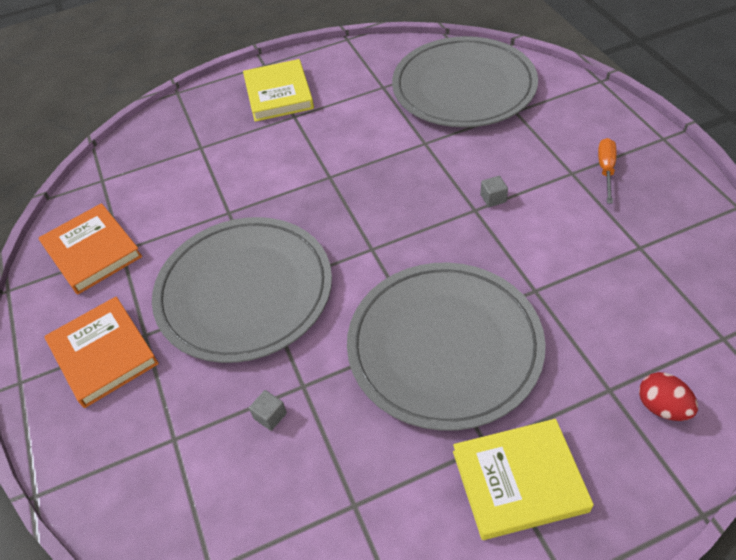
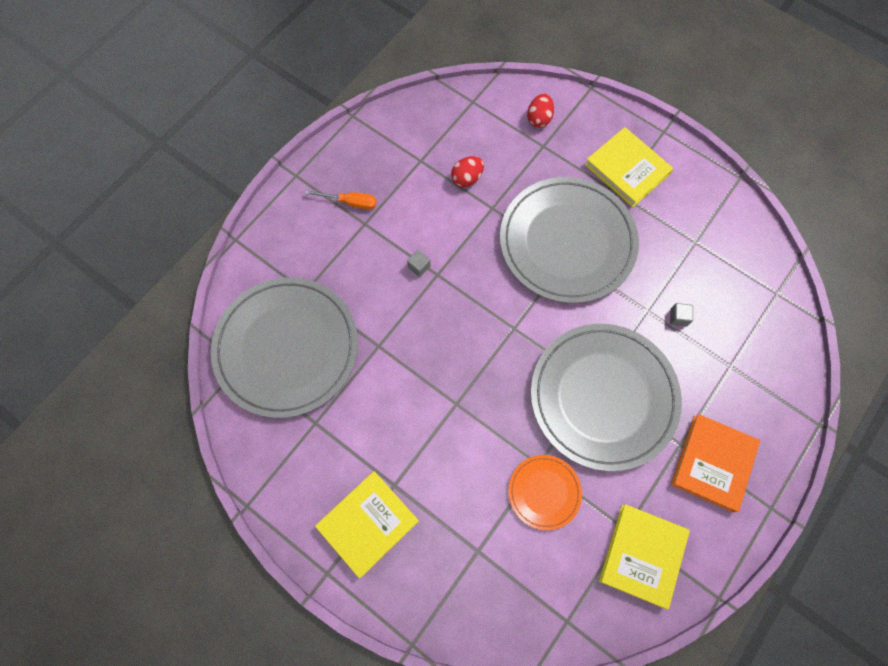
camera: 125 degrees left, 20 degrees up
orange book [39,203,142,294] -> yellow book [599,504,690,609]
orange screwdriver [598,138,616,204] -> orange screwdriver turned 150 degrees counterclockwise [305,190,377,210]
none -> red egg [451,156,484,187]
none -> orange plate [508,455,582,530]

